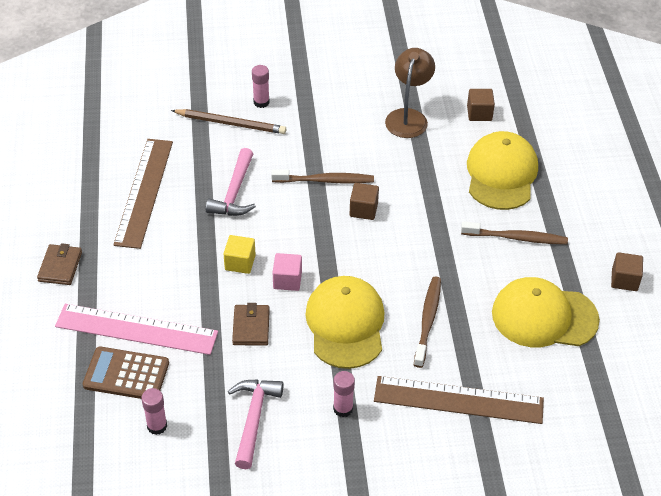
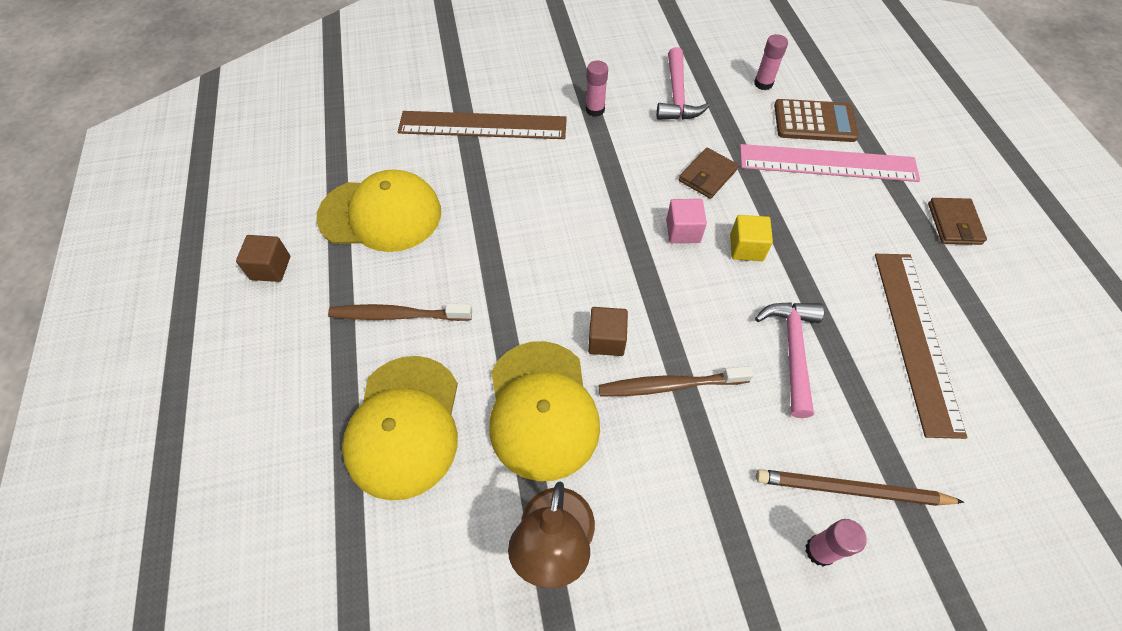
camera: 175 degrees right, 10 degrees up
brown wallet [232,303,270,346] -> brown wallet turned 45 degrees clockwise [679,148,739,199]
yellow cap [305,276,384,369] -> yellow cap moved to [489,341,600,481]
brown toothbrush [414,276,441,368] -> none
brown cube [467,89,495,121] -> none

